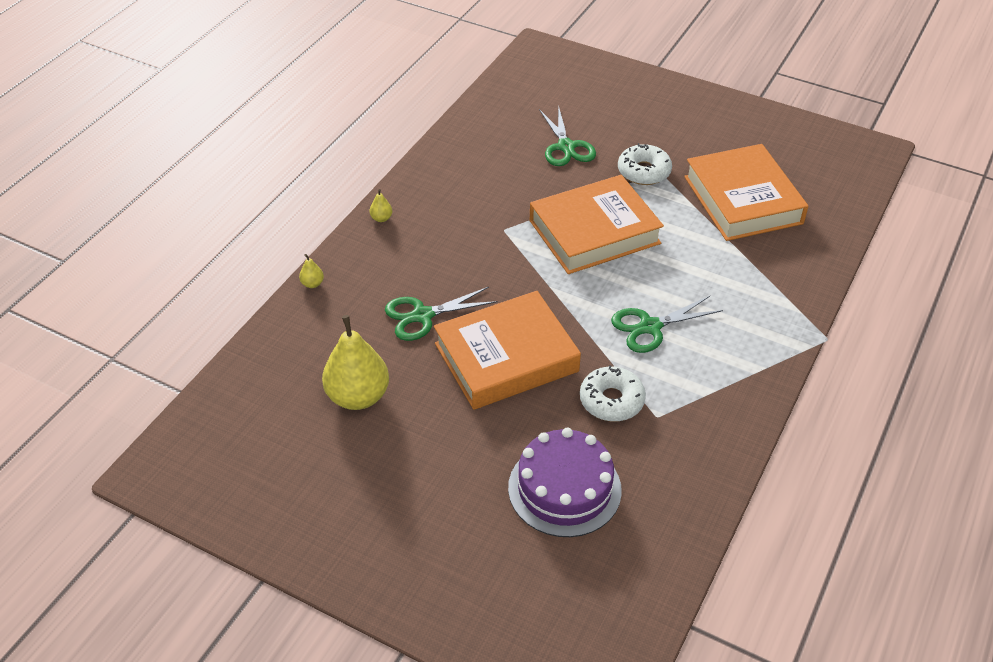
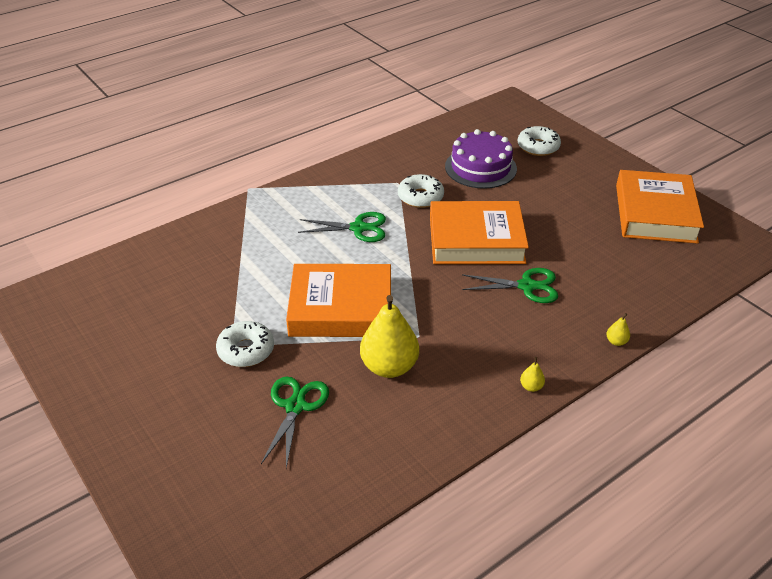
camera: 155 degrees left, 5 degrees down
yellow pear [322,315,389,410] -> yellow pear moved to [360,295,419,378]
orange book [684,144,808,241] -> orange book moved to [616,170,704,244]
none -> white donut [518,126,561,156]

